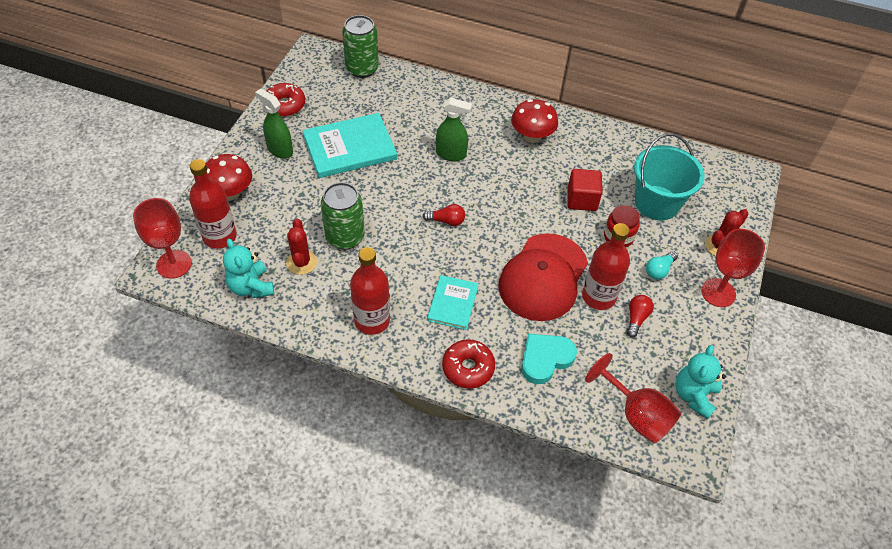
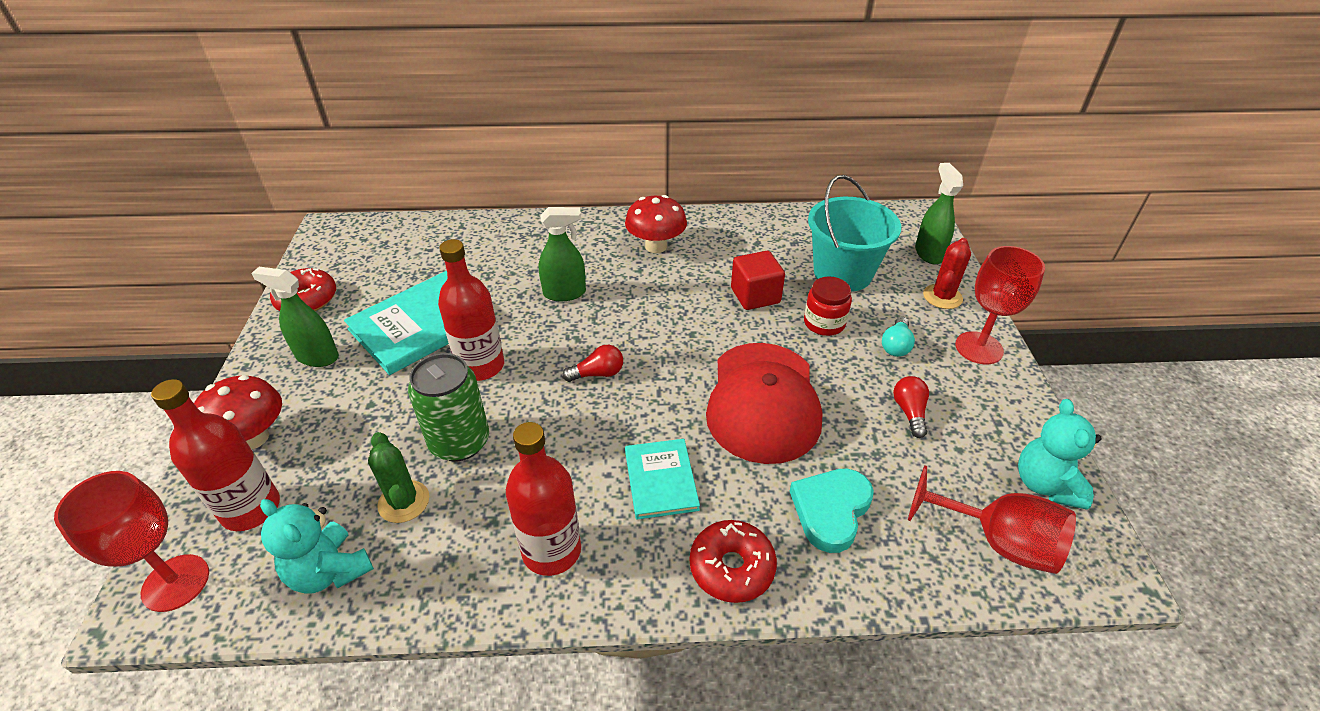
camera: 20 degrees left, 10 degrees down
red cactus [286,219,317,275] -> green cactus [368,432,429,523]
green can [342,15,379,78] -> none
red bottle [582,223,630,310] -> red bottle moved to [438,239,504,381]
none -> green spray bottle [915,163,963,265]

